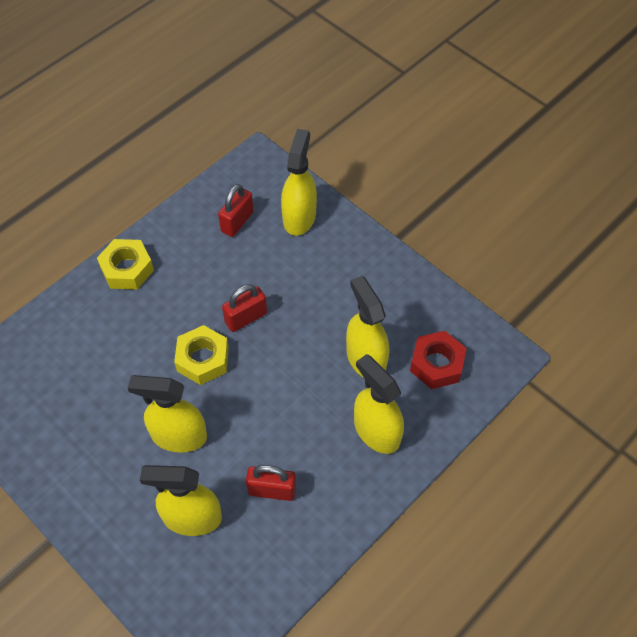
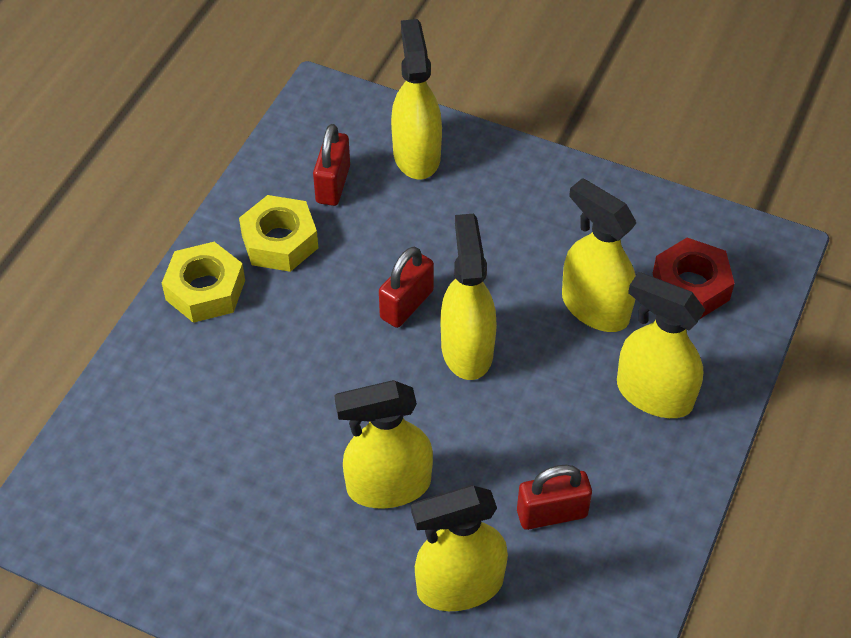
camera: 20 degrees left, 5 degrees down
yellow nut [174,325,229,385] -> yellow nut moved to [239,195,318,272]
none -> yellow spray bottle [440,214,497,380]

